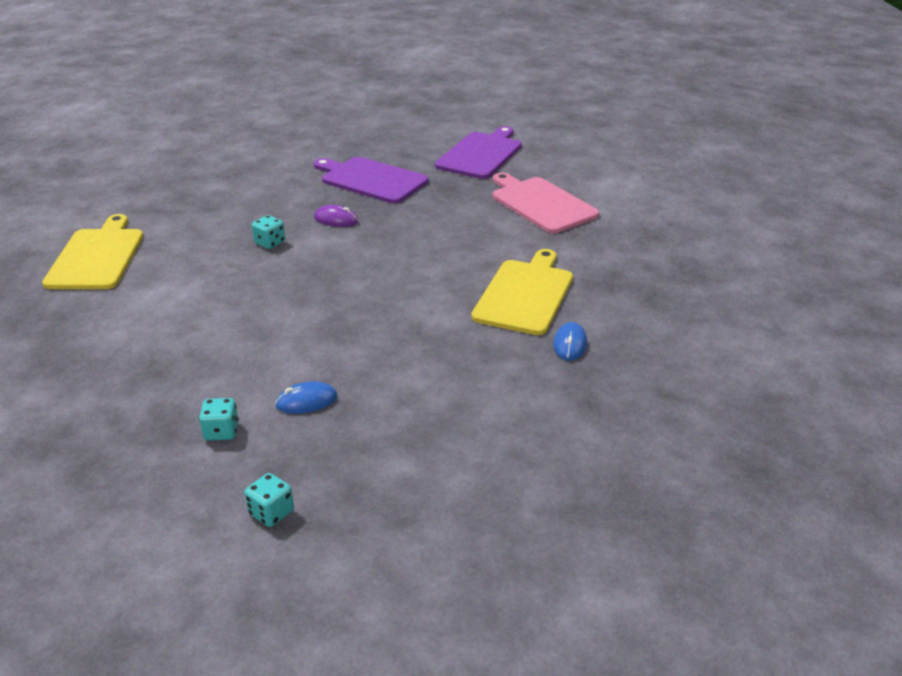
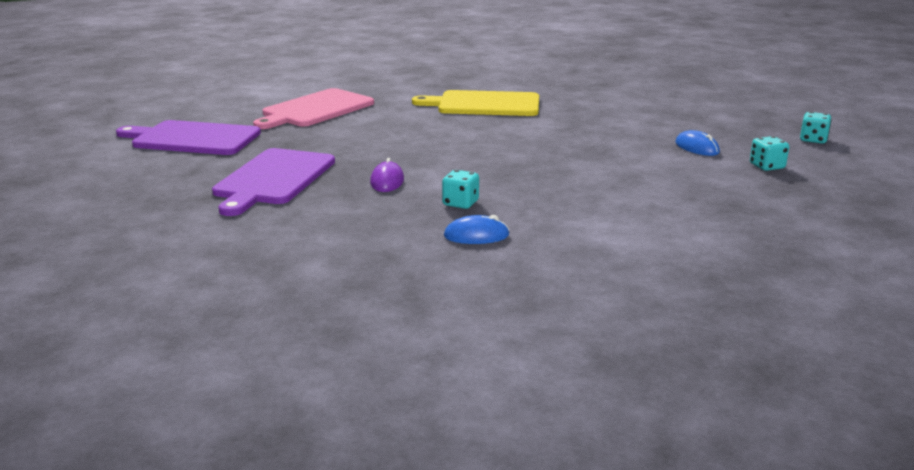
camera: 105 degrees left, 10 degrees down
yellow cutting board [42,214,143,289] -> none
blue mouse [553,322,587,361] -> blue mouse moved to [444,215,510,244]

